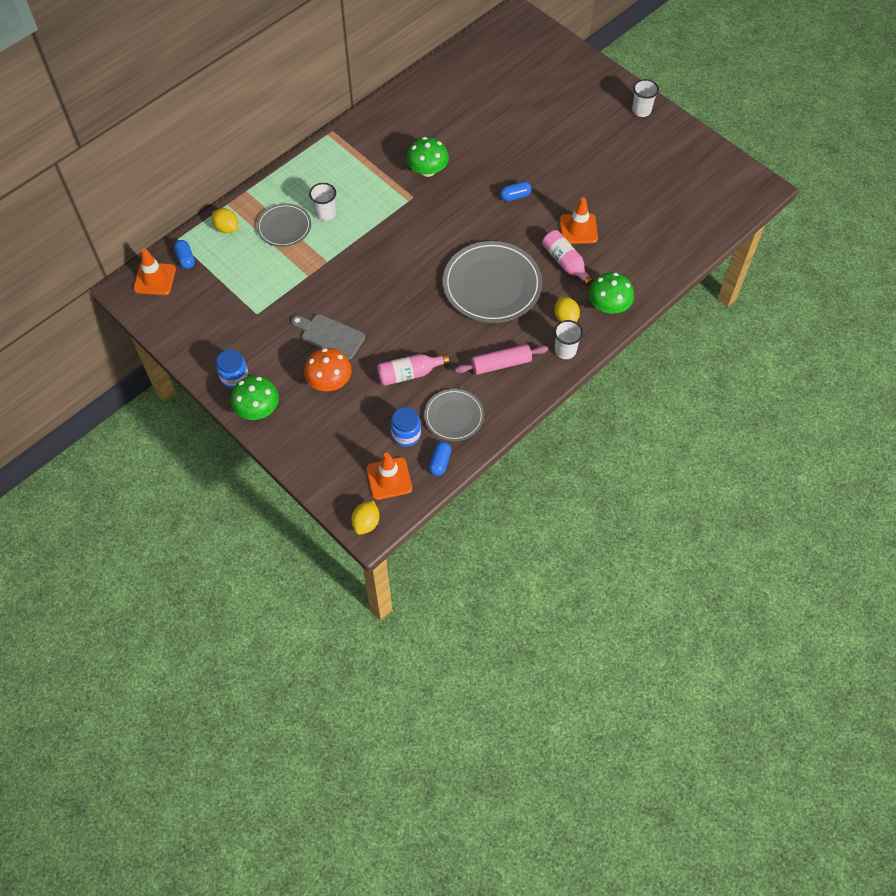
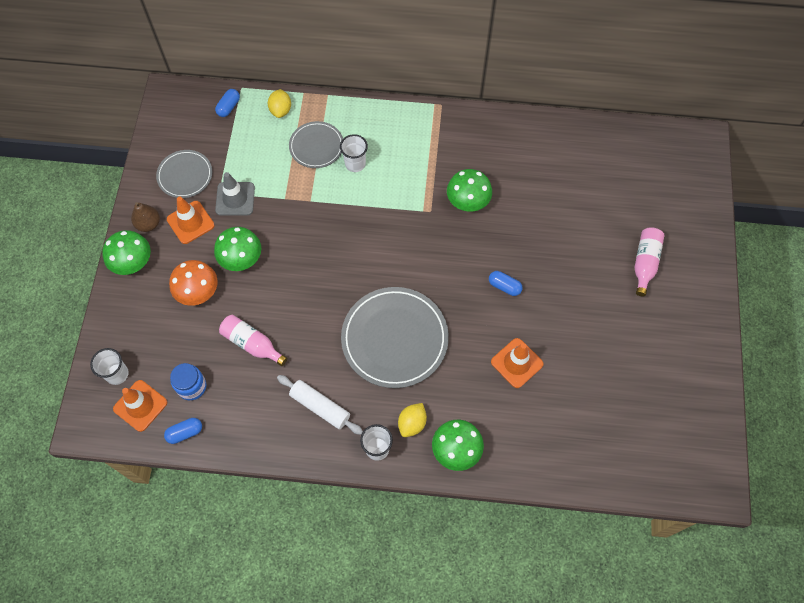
camera: 50 degrees right, 5 degrees up
orange traffic cone [133,248,176,295] -> orange traffic cone moved to [167,197,214,244]
blue jar [216,349,249,389] -> brown pear [131,202,160,232]
grey cutting board [291,314,365,360] -> green mushroom [214,227,261,271]
yellow lemon [351,500,379,535] -> none
grey plate [424,389,484,441] -> grey plate moved to [156,150,212,198]
pink rolling pin [455,344,548,375] -> white rolling pin [277,375,363,435]
pink bottle [542,230,594,286] -> pink bottle moved to [635,227,664,296]
white cup [632,79,659,117] -> white cup moved to [90,348,129,385]
none -> grey traffic cone [215,172,255,216]

